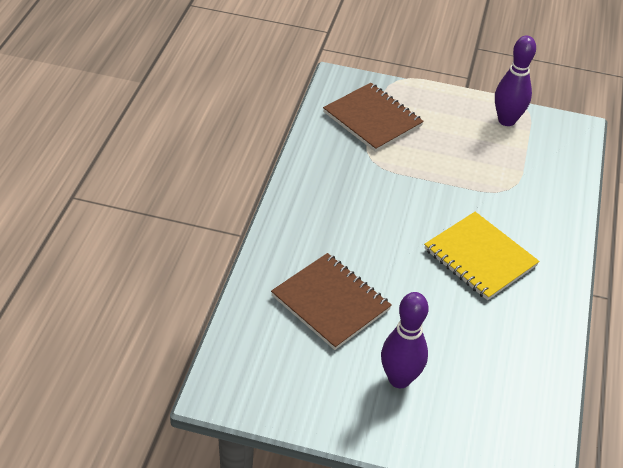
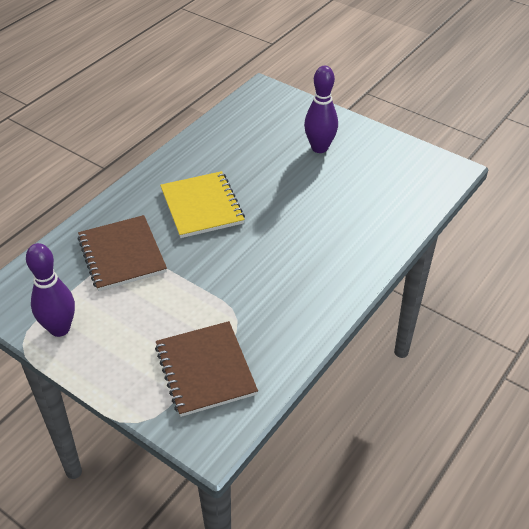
camera: 155 degrees left, 0 degrees up
brown notebook [271,253,392,350] -> brown notebook moved to [78,215,167,291]

